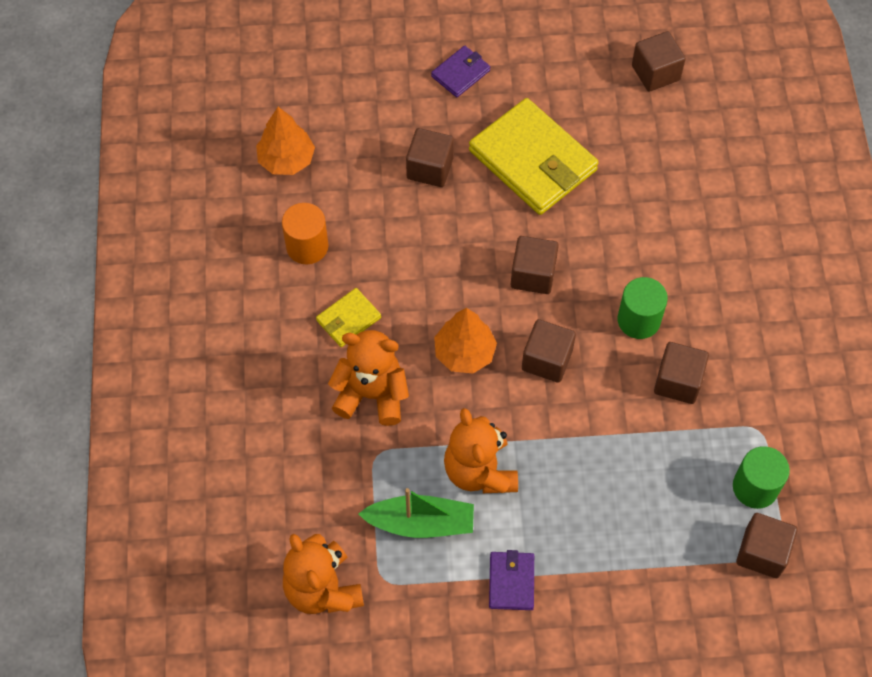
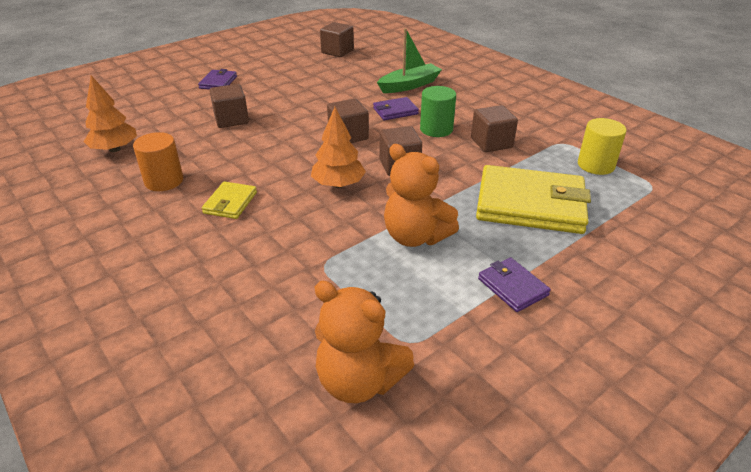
camera: 35 degrees left, 25 degrees down
orange teddy bear [328,330,409,426] -> none
green boat [358,488,474,538] -> green boat moved to [377,28,442,93]
yellow wallet [469,98,599,215] -> yellow wallet moved to [476,165,591,234]
green cylinder [733,446,790,509] -> yellow cylinder [578,118,627,175]
brown cube [736,513,798,578] -> none
none -> purple wallet [373,97,419,120]

